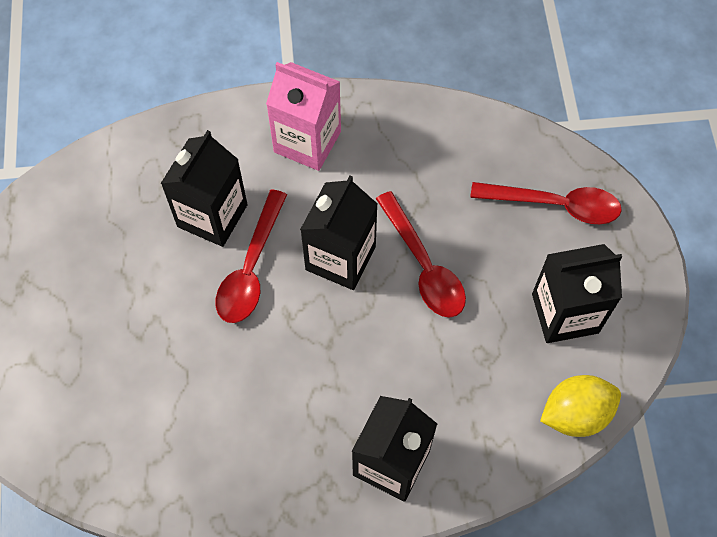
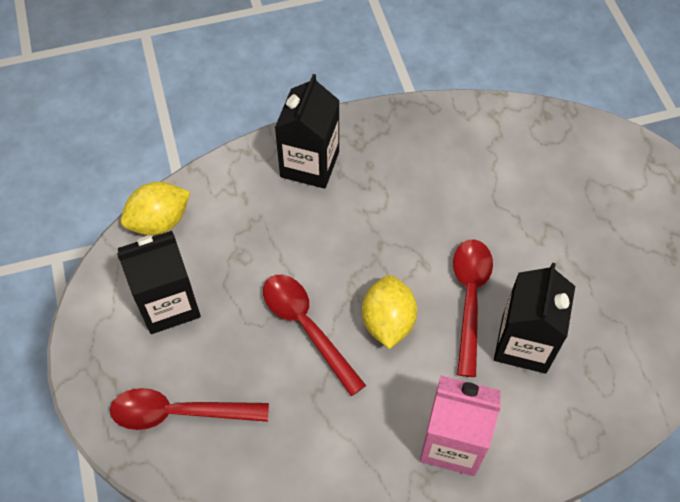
camera: 170 degrees right, 5 degrees down
black carton [300,176,378,290] -> yellow lemon [362,275,417,349]

